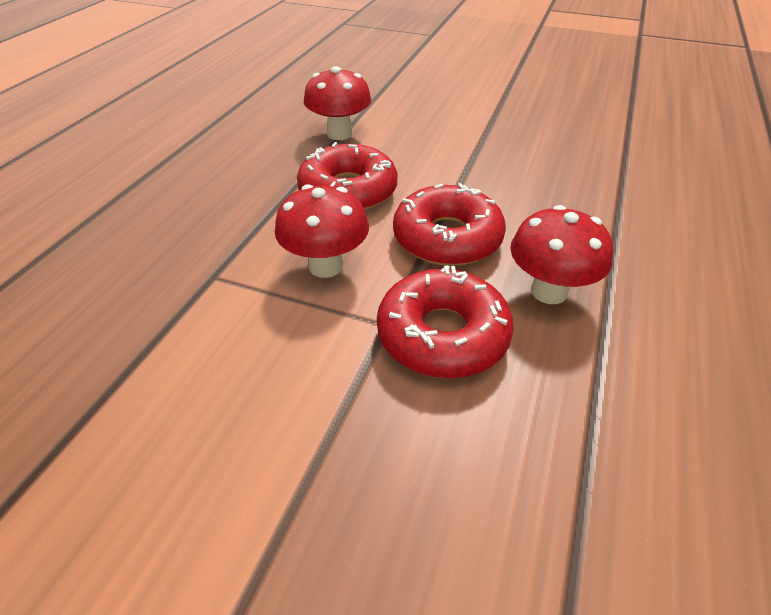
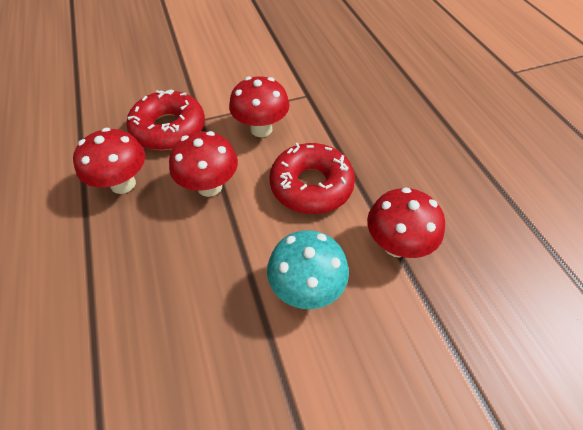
camera: 140 degrees right, 10 degrees up
red donut [393,183,506,266] -> red mushroom [169,131,238,197]
none -> turquoise mushroom [267,230,349,309]

